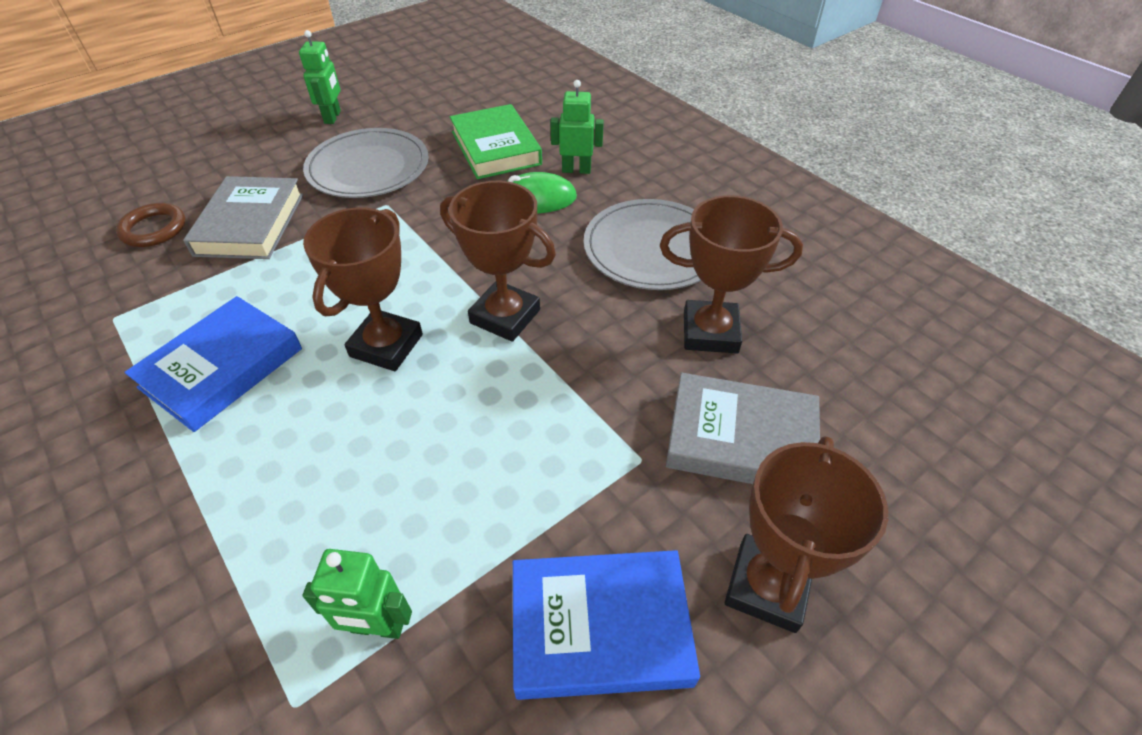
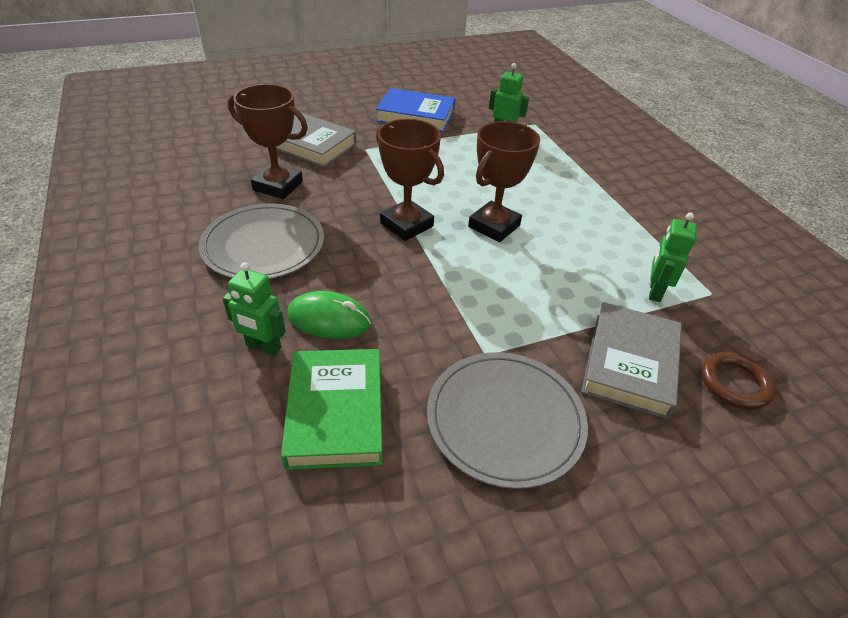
camera: 165 degrees left, 5 degrees down
blue book [124,296,302,432] -> none
green robot [299,30,341,124] -> green robot moved to [649,213,697,302]
brown trophy [725,436,888,633] -> none

